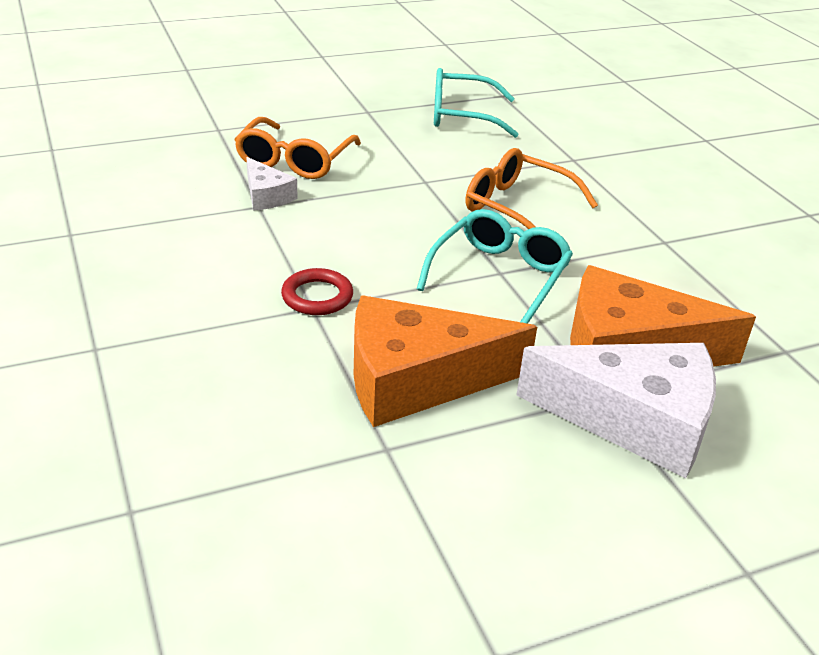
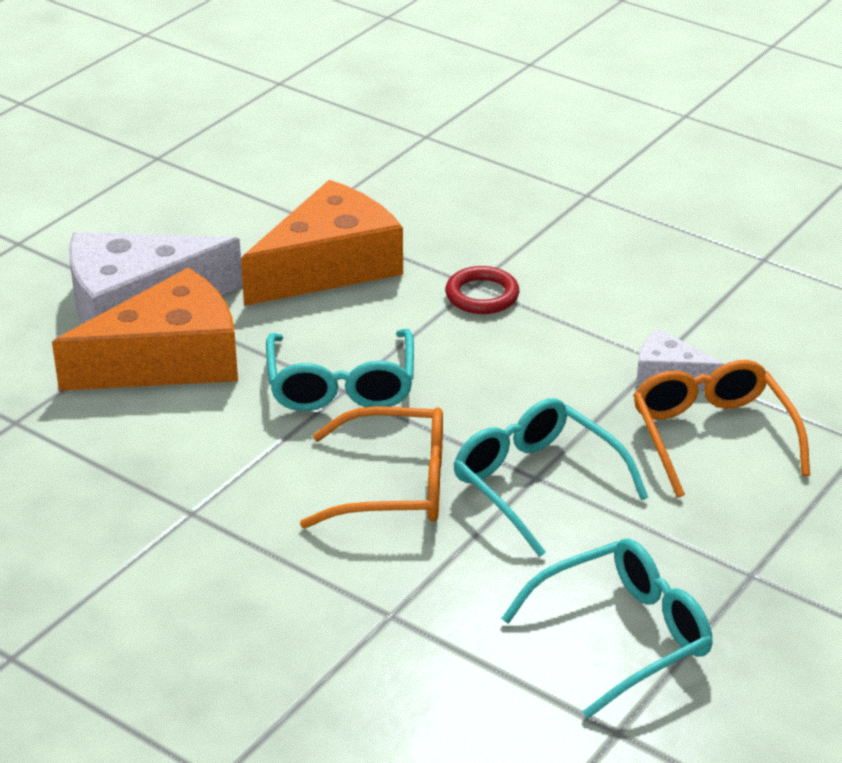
camera: 150 degrees right, 0 degrees up
none -> turquoise glasses [453,398,648,557]

